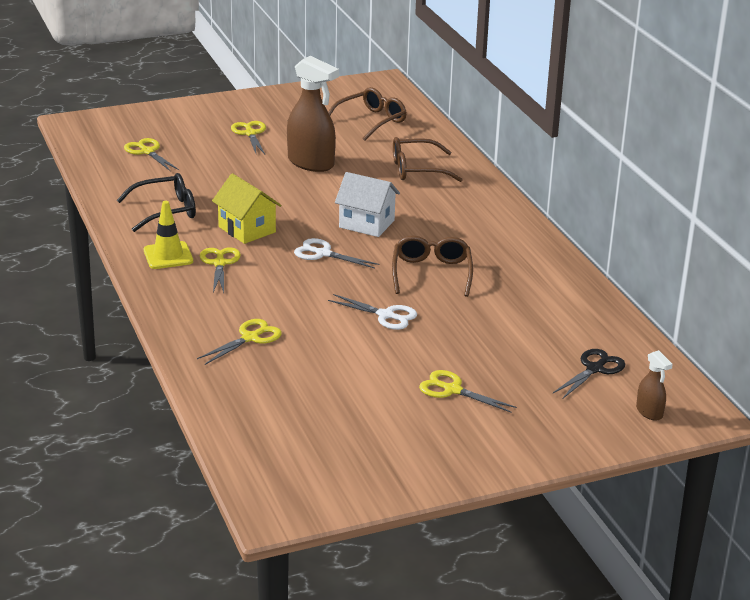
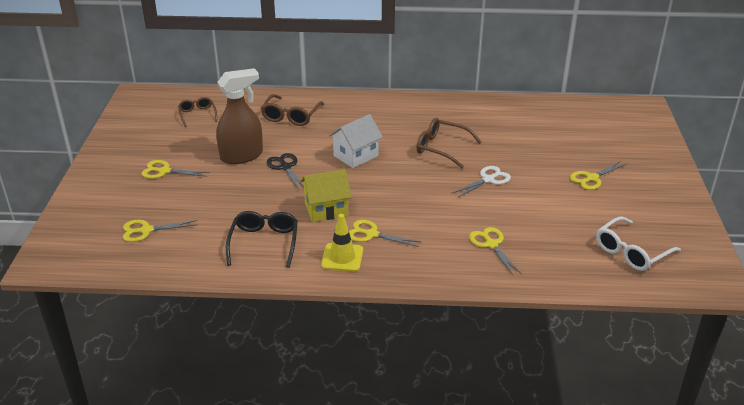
camera: 65 degrees left, 5 degrees up
white scissors [294,238,379,268] -> none
brown glasses [328,87,407,140] -> brown glasses [178,97,217,127], size x0.66
black scissors [553,349,625,398] -> black scissors moved to [267,153,304,190]
brown spray bottle [636,350,673,421] -> none
none -> white glasses [596,217,681,271]

